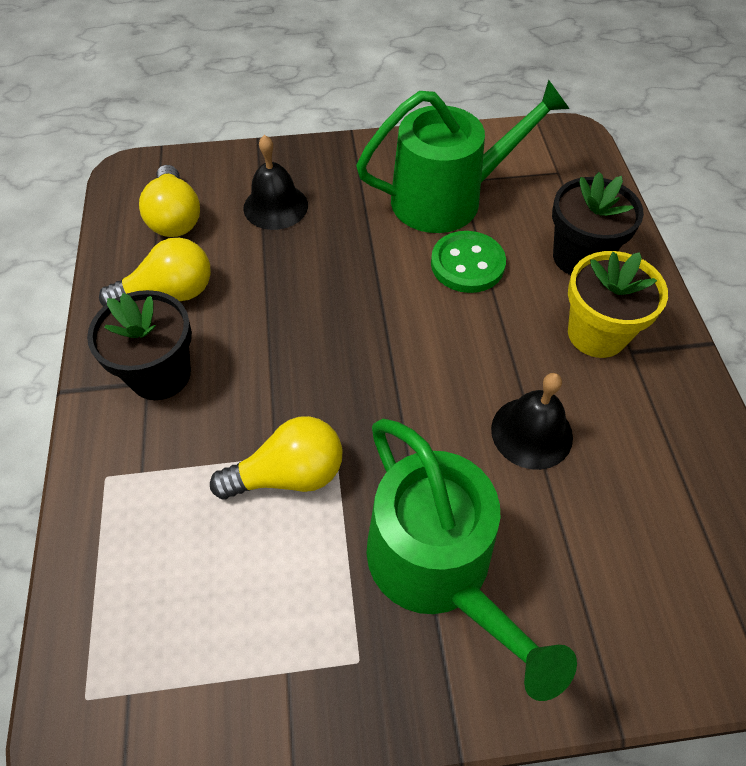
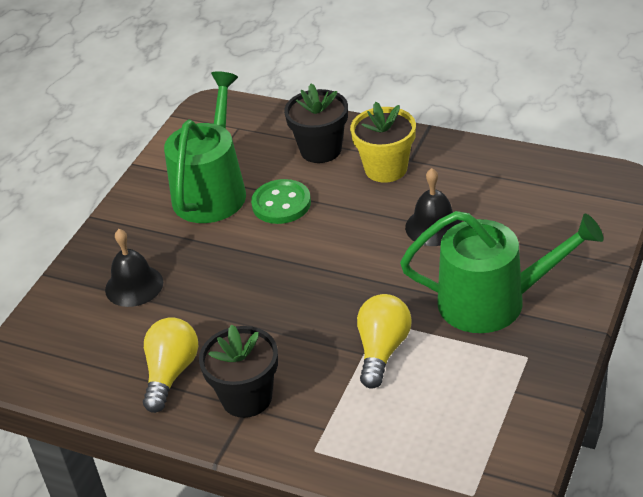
camera: 55 degrees left, 15 degrees down
yellow light bulb [139,165,200,237] -> none

